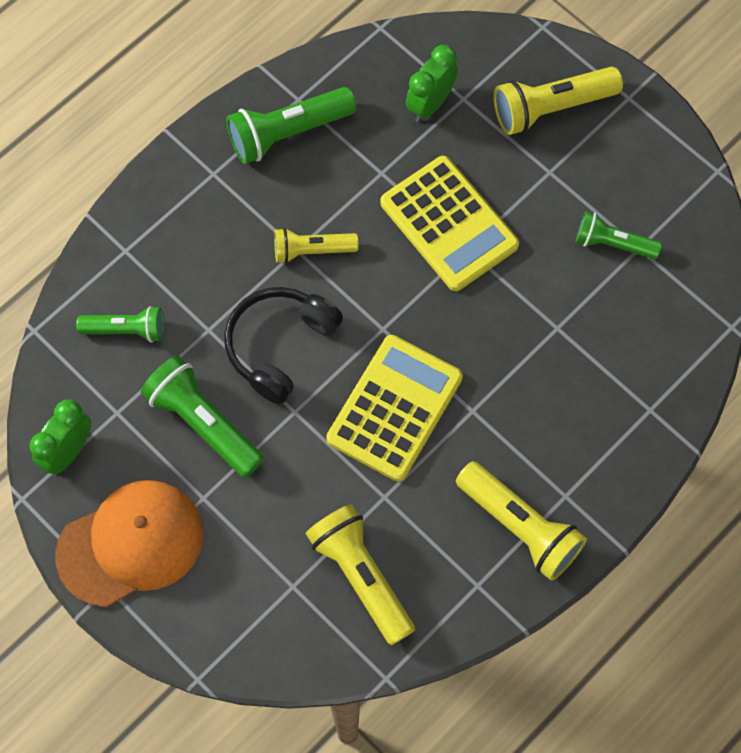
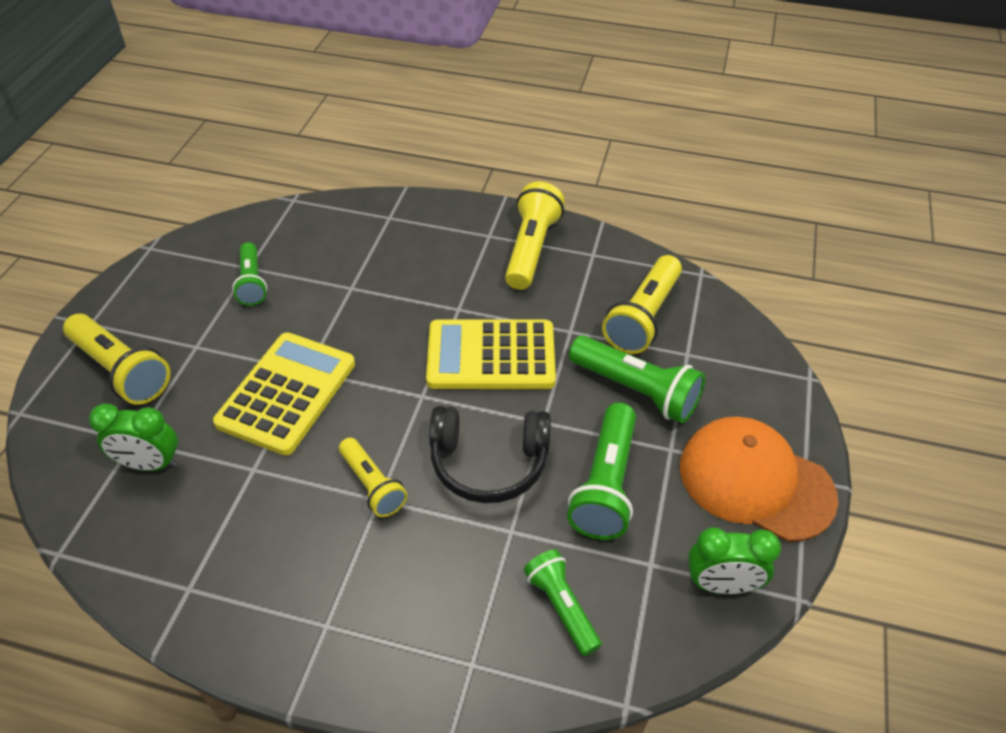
camera: 120 degrees left, 20 degrees down
green flashlight [226,87,356,164] -> green flashlight moved to [569,335,705,424]

